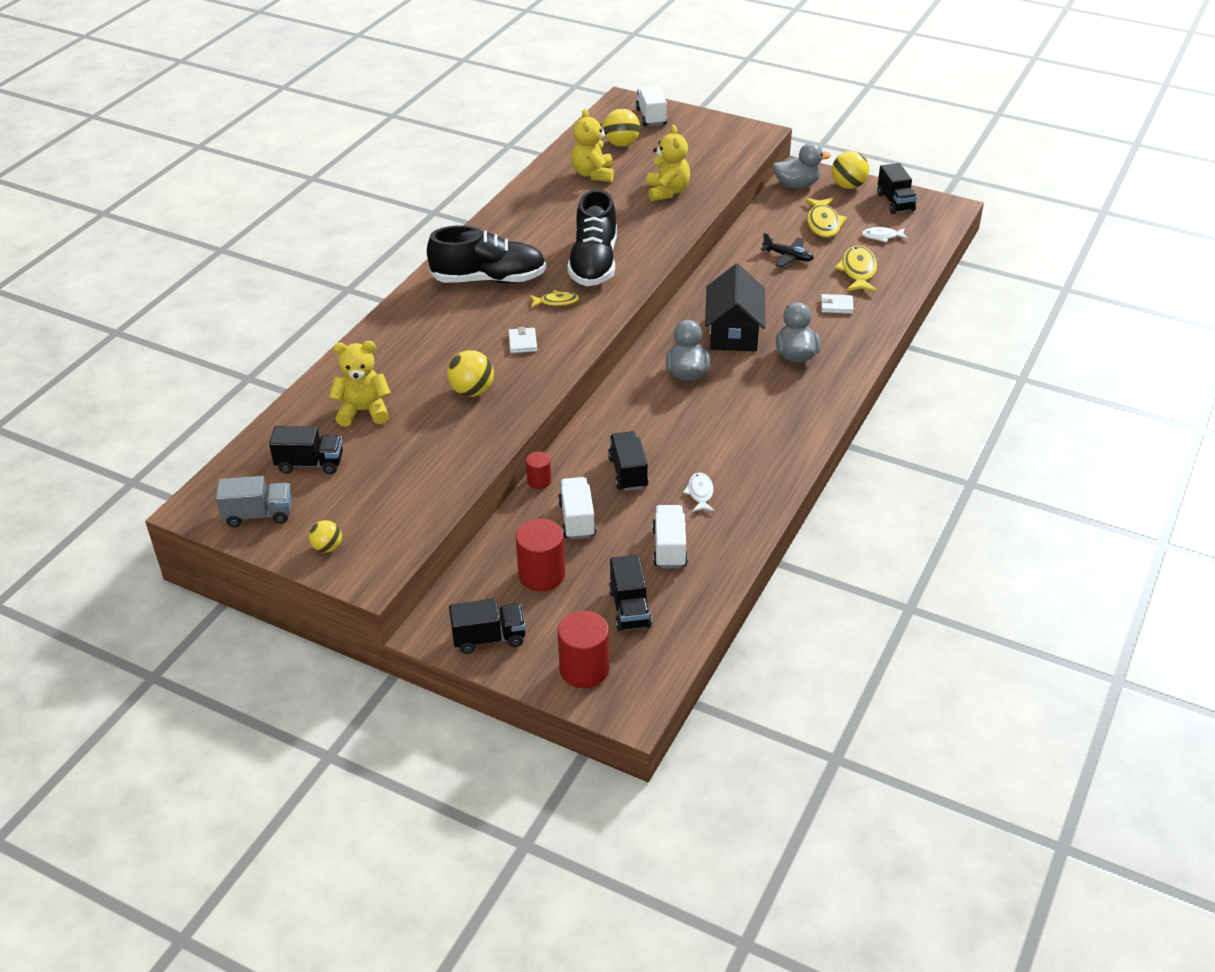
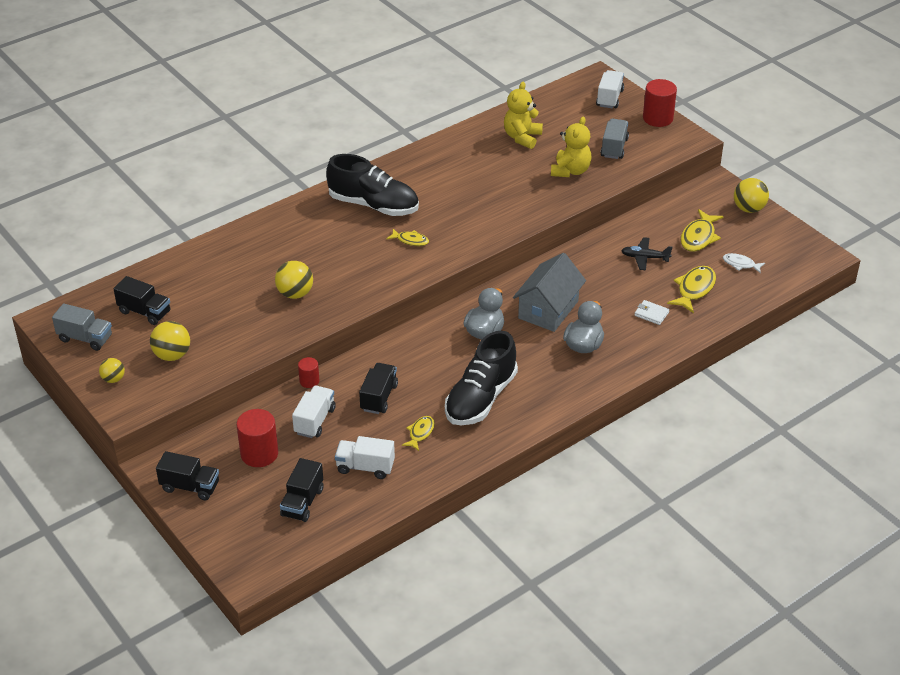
camera: 25 degrees right, 0 degrees up
yellow teddy bear [329,341,391,427] -> none
white wallet [508,327,537,353] -> none
red cylinder [558,611,609,688] -> red cylinder moved to [643,79,677,127]
black shoe [567,189,617,286] -> black shoe moved to [445,331,518,425]
yellow ball [603,108,640,147] -> yellow ball moved to [150,321,190,361]
white truck [652,505,688,568] -> white truck turned 105 degrees counterclockwise [335,436,395,479]
white fish [683,472,715,512] -> yellow fish [402,416,435,451]
black house [705,264,765,351] -> grey house [513,253,586,332]
black plane [760,233,814,267] -> black plane turned 135 degrees clockwise [621,237,672,270]
grey duck [773,143,831,189] -> none
black truck [877,163,917,214] -> none
none -> grey truck [600,119,629,159]

